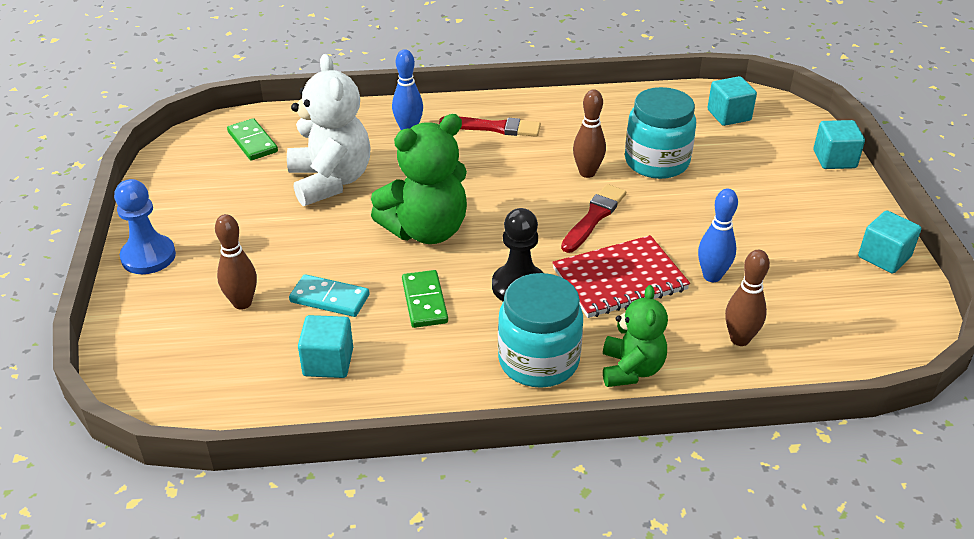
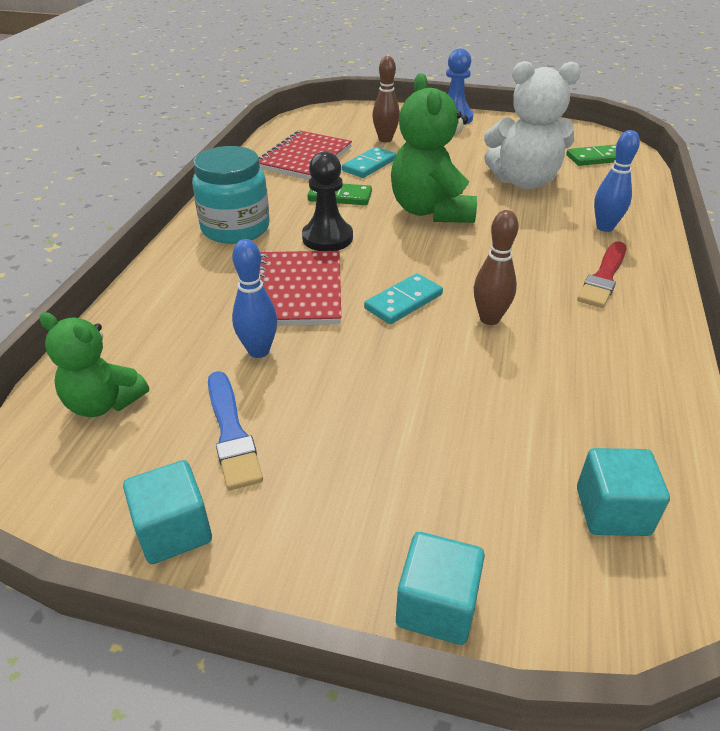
camera: 110 degrees right, 0 degrees up
turquoise cube [298,315,353,378] -> red notebook [259,131,352,180]
red brush [561,184,626,253] -> turquoise domino [364,273,443,324]
green teddy bear [603,285,668,387] -> green teddy bear moved to [39,312,149,417]
turquoise jar [625,87,696,179] -> none
brown bowling pin [725,250,770,346] -> none
none -> blue brush [208,371,263,491]

